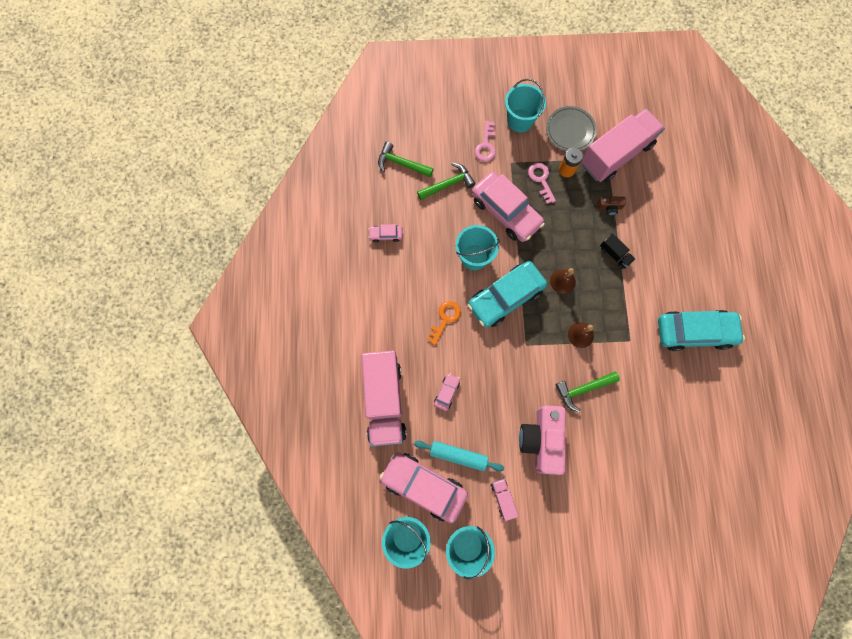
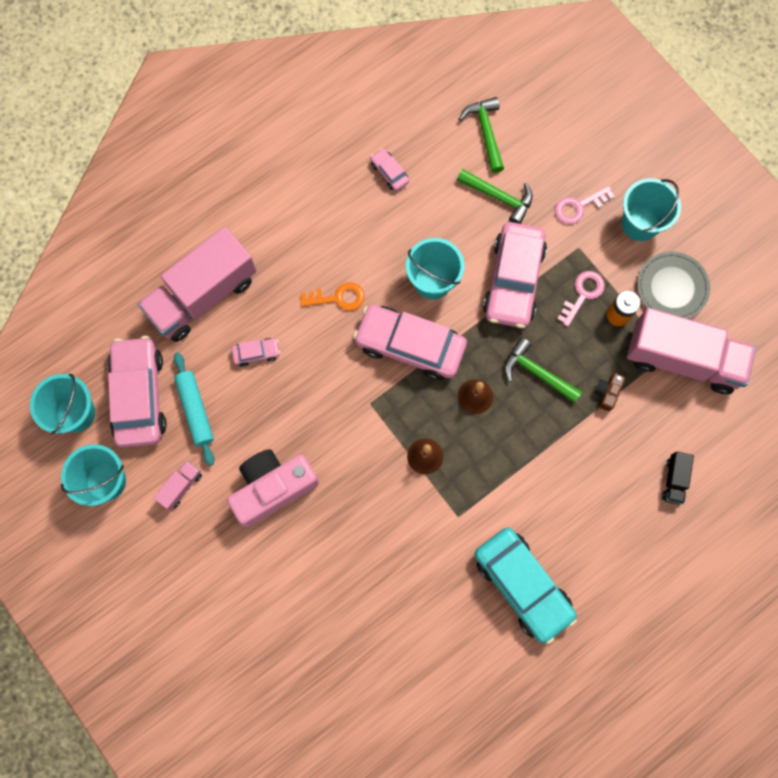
camera: 55 degrees right, 0 degrees up
turquoise car [468,261,547,327] -> pink car [353,305,467,380]
green hammer [555,372,620,412] -> green hammer moved to [504,338,582,403]
brown camera [597,197,626,216] -> brown camera turned 60 degrees clockwise [594,373,626,411]
black truck [600,233,635,269] -> black truck moved to [662,452,694,505]

